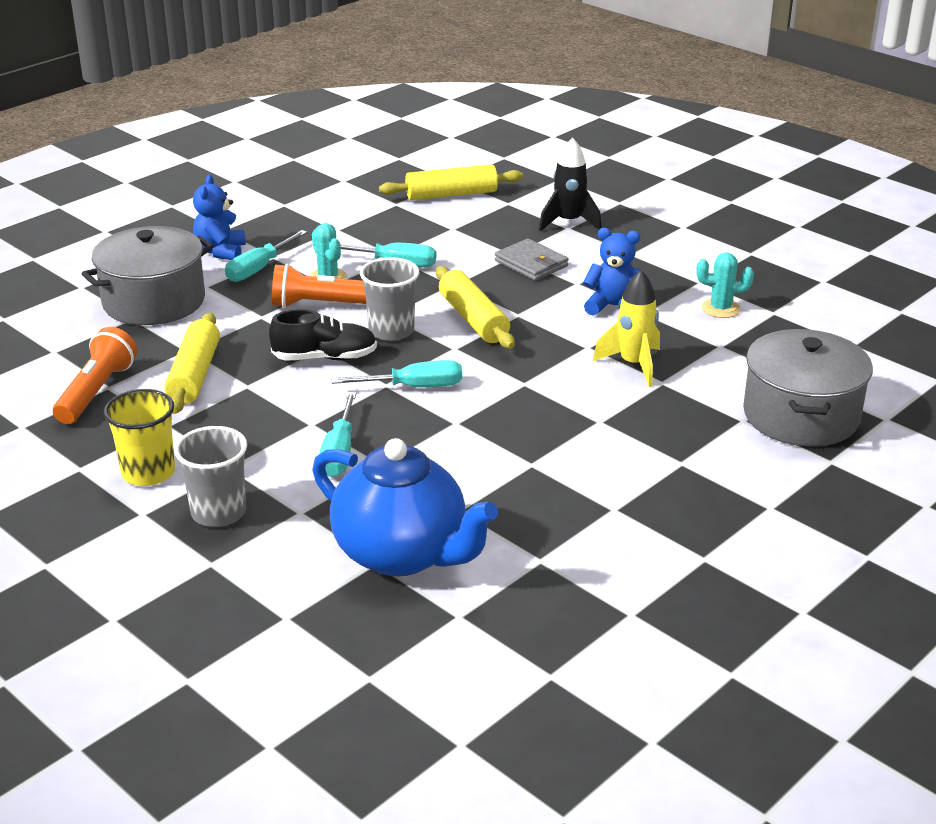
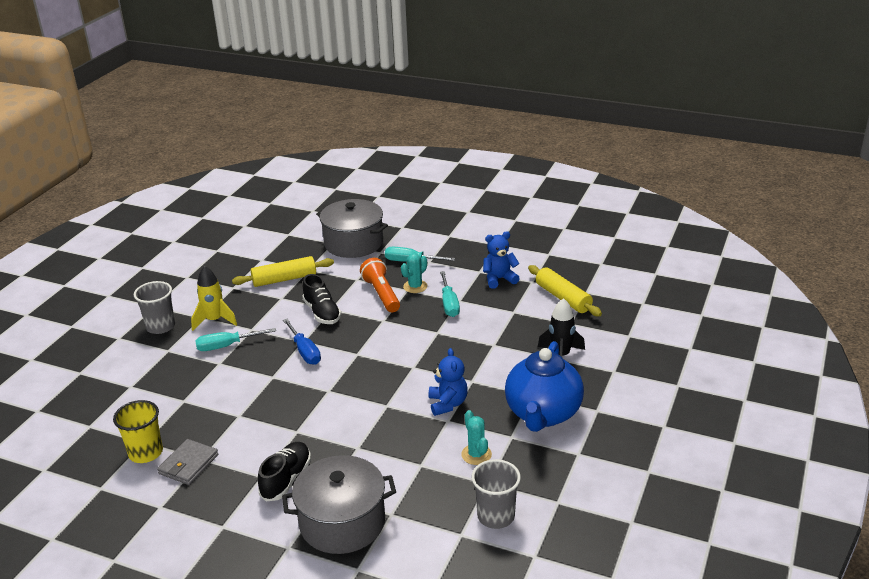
camera: 70 degrees right, 0 degrees up
orange flashlight [53,327,137,424] -> none
yellow cup [104,389,175,486] -> yellow cup moved to [113,400,163,463]
blue teddy bear [193,175,246,260] -> blue teddy bear moved to [483,231,520,289]
blue teapot [312,438,498,577] -> blue teapot moved to [505,341,584,432]
turquoise screwdriver [332,360,462,387] -> blue screwdriver [283,319,321,365]
grey cup [360,257,419,341] -> grey cup moved to [472,459,521,529]
yellow rolling pin [436,266,515,349] -> none
grey wallet [495,238,569,281] -> grey wallet moved to [157,439,218,485]
yellow rocket [592,270,660,387] -> yellow rocket moved to [191,266,237,331]
none -> black shoe [258,442,311,501]

